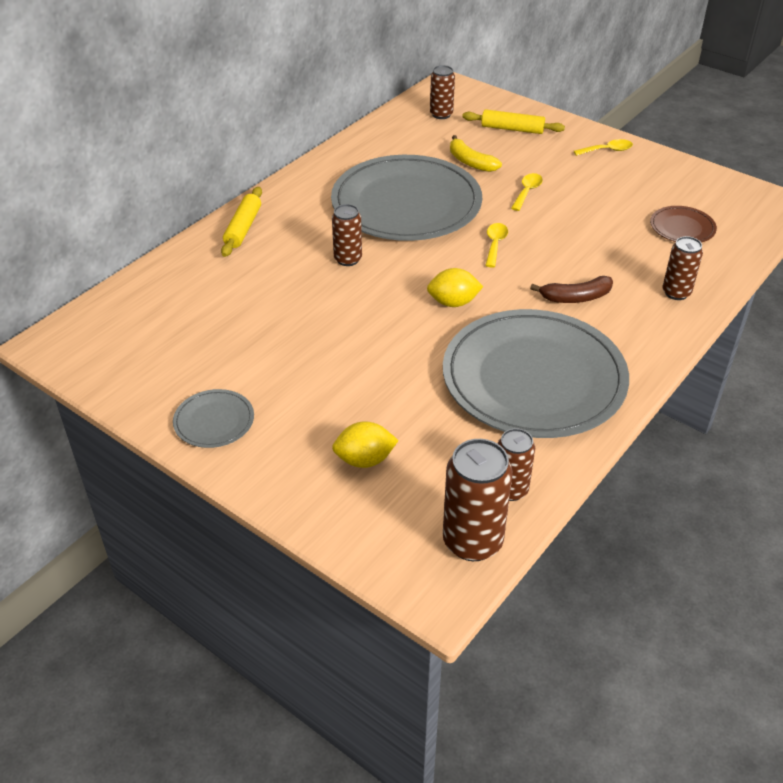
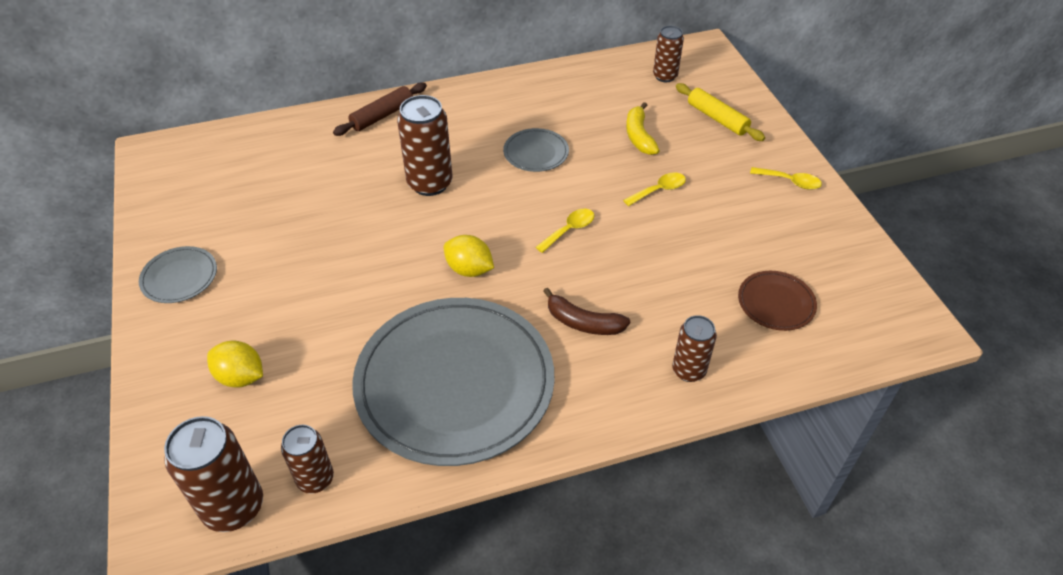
camera: 35 degrees right, 5 degrees up
yellow rolling pin [221,187,262,257] -> brown rolling pin [333,82,427,136]
grey plate [331,155,482,241] -> grey plate [503,128,569,172], size x0.42
brown can [332,204,362,266] -> brown can [397,95,452,196], size x1.61

